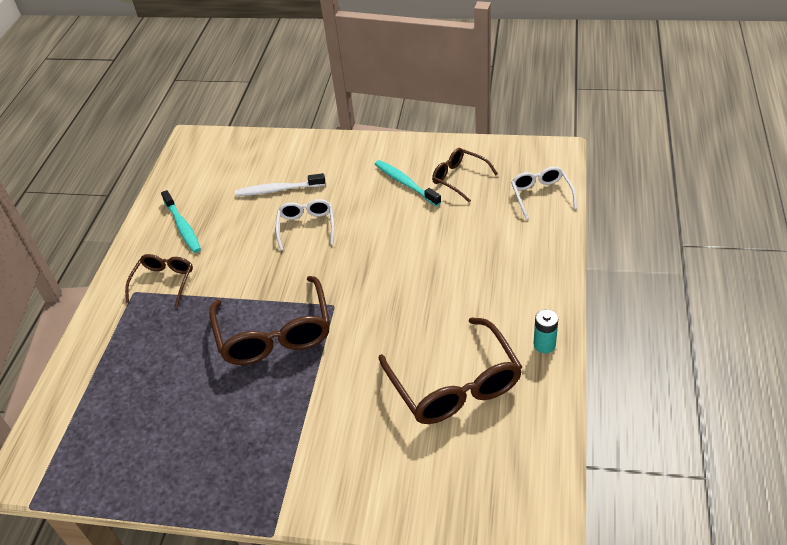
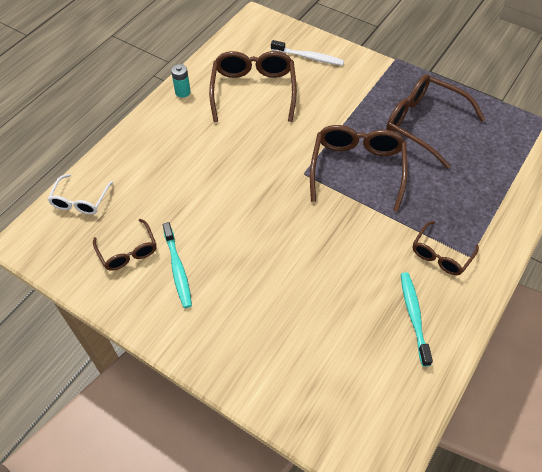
camera: 160 degrees left, 10 degrees up
white toothbrush [235,173,325,196] -> white toothbrush moved to [271,40,344,66]
white glasses [276,199,334,250] -> none
none -> brown glasses [386,74,485,169]

